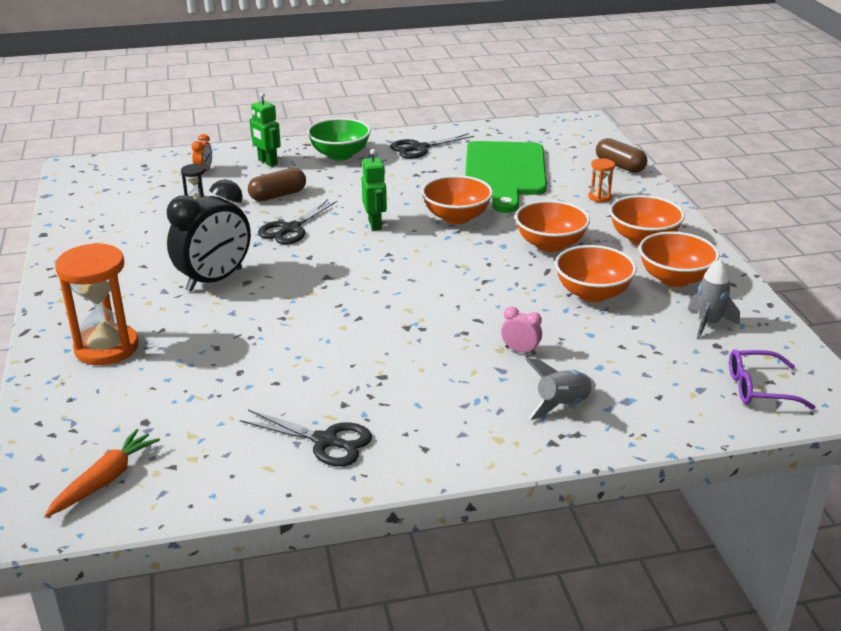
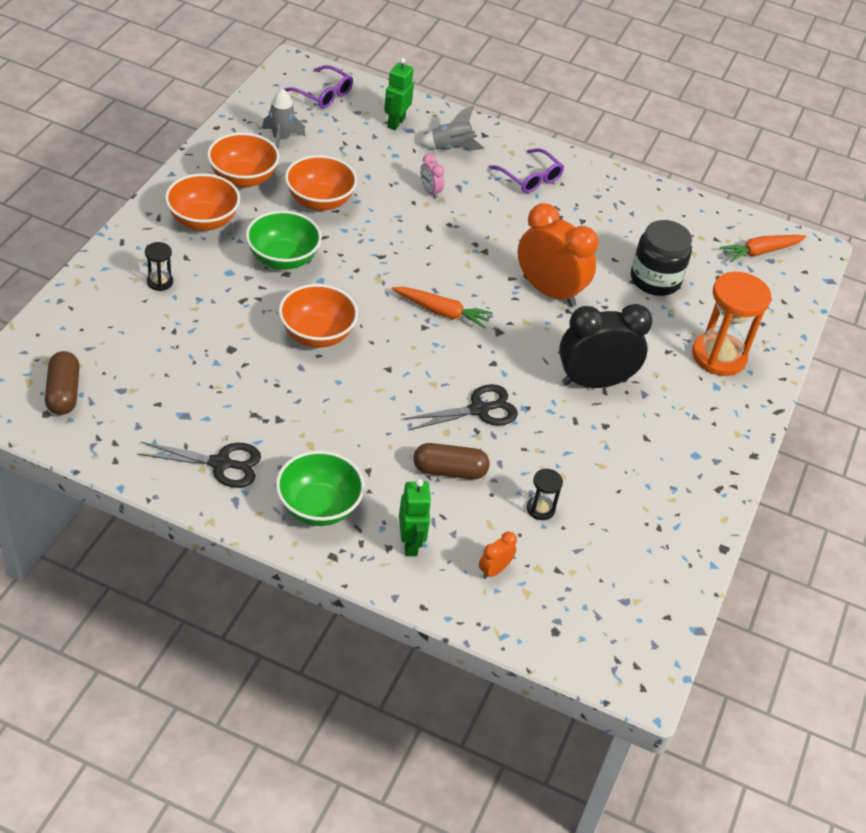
camera: 150 degrees left, 15 degrees up
black scissors [240,409,372,466] -> none
green robot [362,149,387,231] -> green robot moved to [384,58,414,130]
green cutting board [465,141,547,213] -> none
orange bowl [515,200,590,252] -> green bowl [246,211,322,270]
orange hourglass [588,158,615,202] -> black hourglass [145,242,173,291]
brown capsule [596,138,647,173] -> brown capsule moved to [45,351,80,415]
none -> orange carrot [392,287,493,329]
none -> purple glasses [490,148,564,193]
none -> orange clock [518,203,598,307]
none -> black jar [631,220,692,296]

